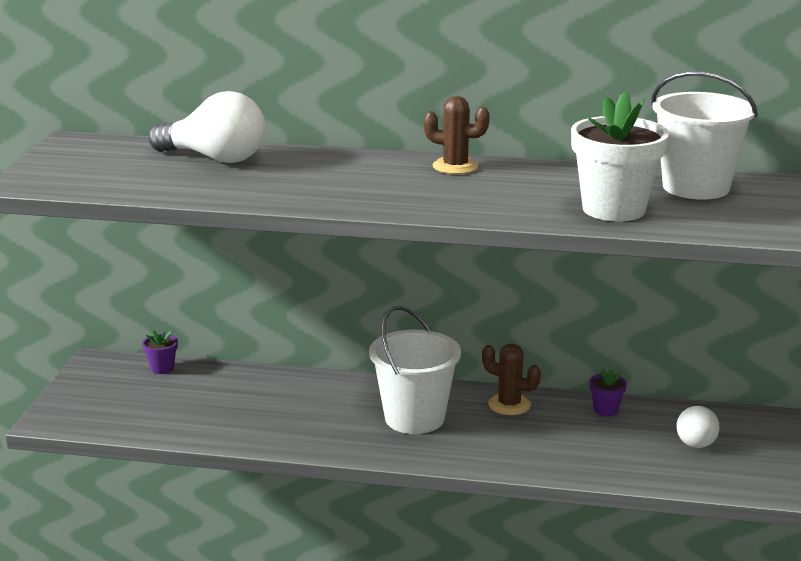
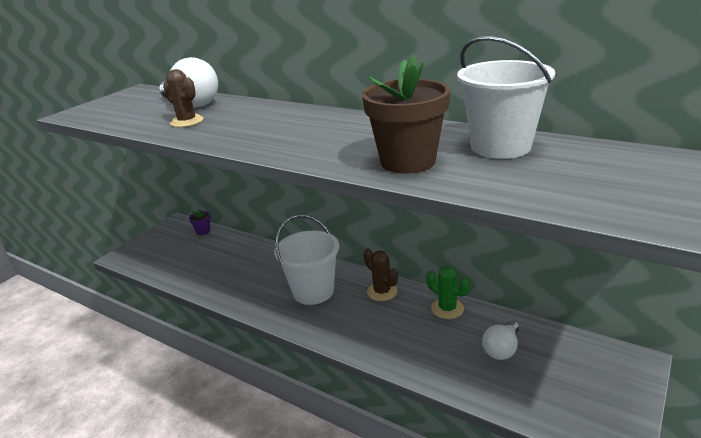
camera: 25 degrees right, 5 degrees up
brown cactus [424,96,490,174] -> brown cactus moved to [163,69,204,127]
white flower pot [571,92,669,222] -> brown flower pot [362,55,450,174]
purple flower pot [590,368,627,416] -> green cactus [426,265,470,319]

